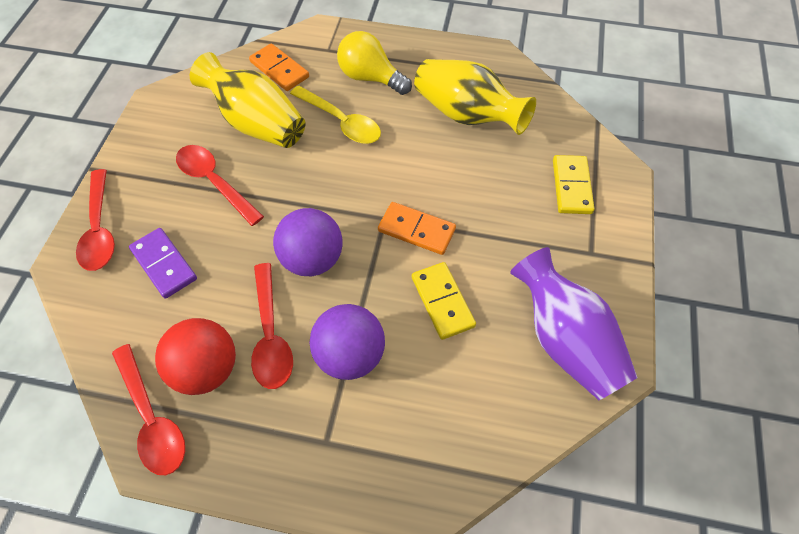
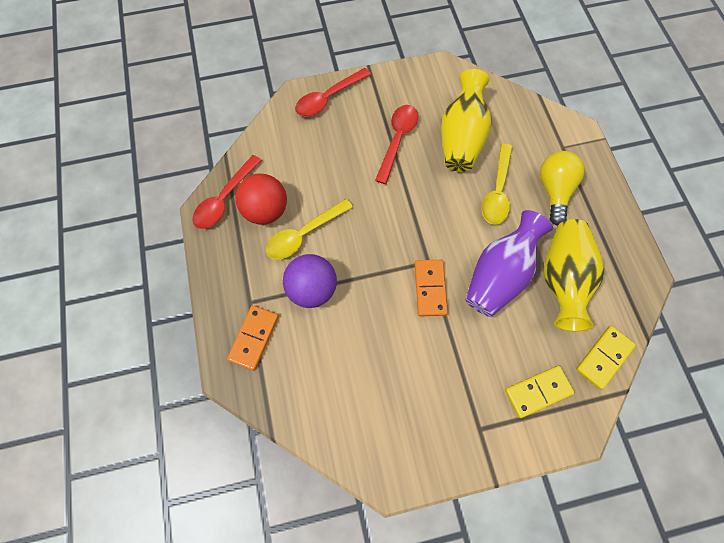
camera: 65 degrees right, 10 degrees up
purple domino [129,228,197,299] -> none
orange domino [249,43,309,91] -> orange domino moved to [227,305,279,370]
red spoon [251,263,293,389] -> yellow spoon [266,199,353,260]
purple ball [273,208,342,276] -> none
yellow domino [412,262,476,340] -> yellow domino moved to [576,326,636,390]
purple vase [510,247,638,400] -> purple vase moved to [465,210,553,317]

